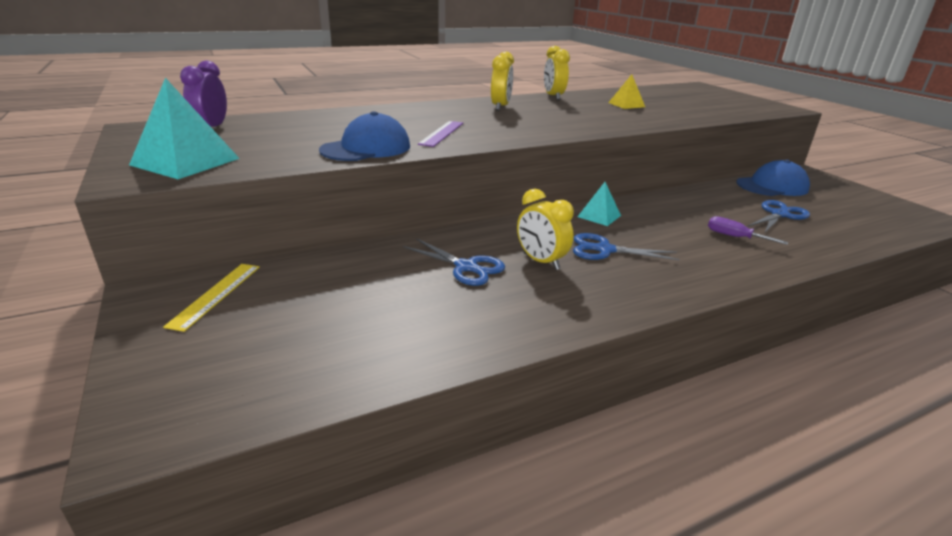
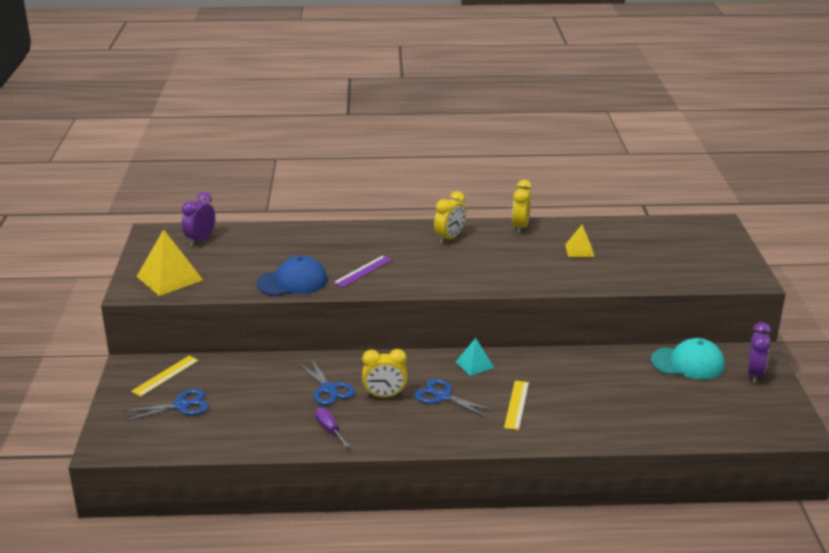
camera: 25 degrees right, 0 degrees up
turquoise pyramid [129,78,240,179] -> yellow pyramid [136,229,203,296]
yellow clock [517,189,574,270] -> yellow clock turned 75 degrees counterclockwise [362,349,407,398]
purple screwdriver [708,216,788,245] -> purple screwdriver moved to [315,407,350,447]
blue cap [736,160,810,196] -> turquoise cap [651,338,725,379]
blue scissors [747,200,810,232] -> blue scissors moved to [122,389,209,421]
none -> yellow ruler [504,381,529,430]
none -> purple clock [747,322,771,383]

